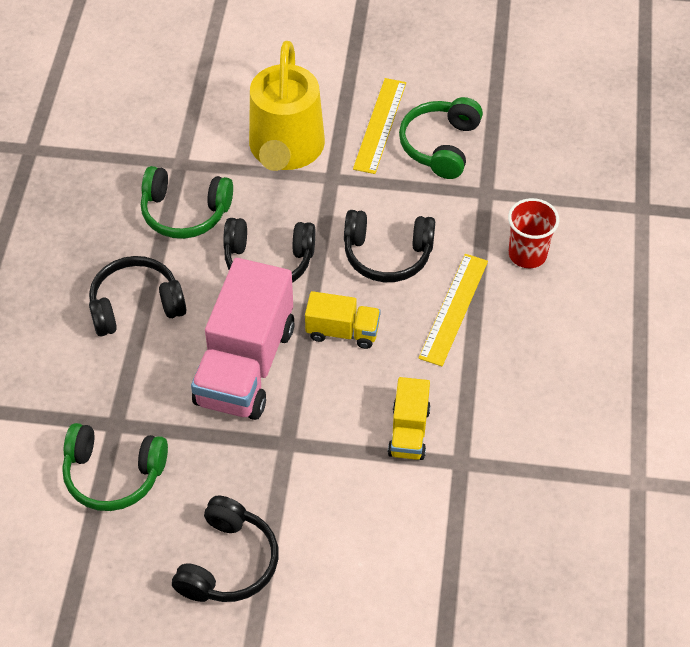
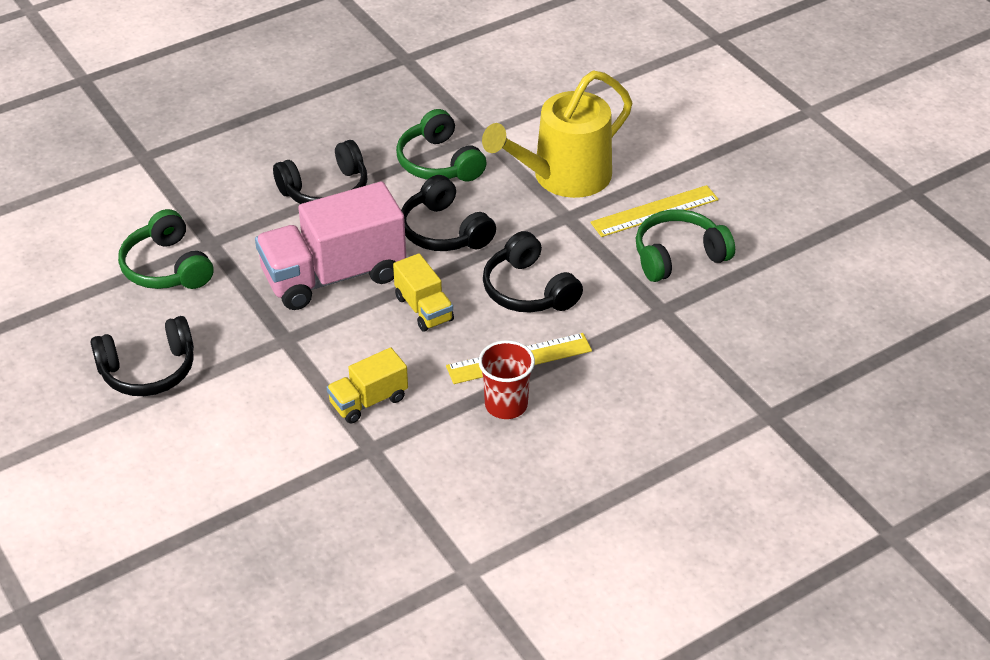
camera: 50 degrees right, 10 degrees down
black headphones [89,256,187,337] -> black headphones turned 120 degrees clockwise [273,140,367,204]
red cup [508,198,559,268] -> red cup moved to [478,340,535,419]

